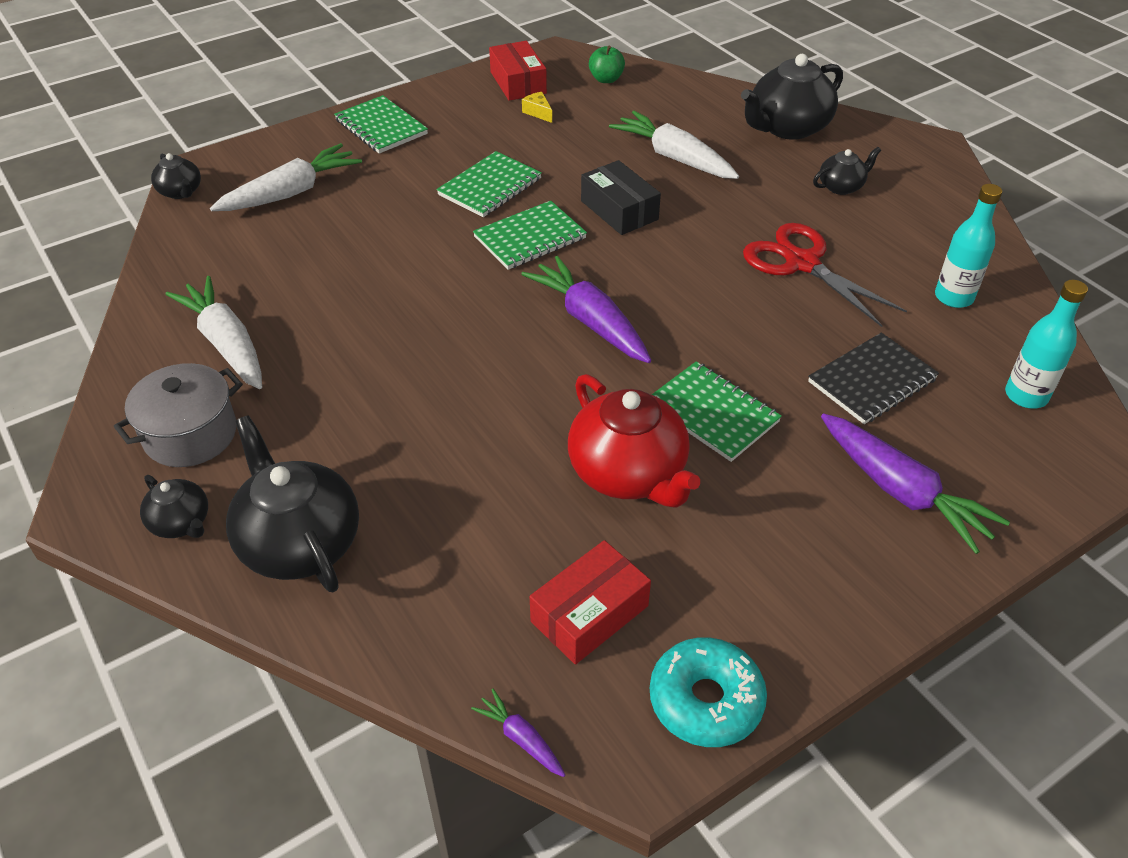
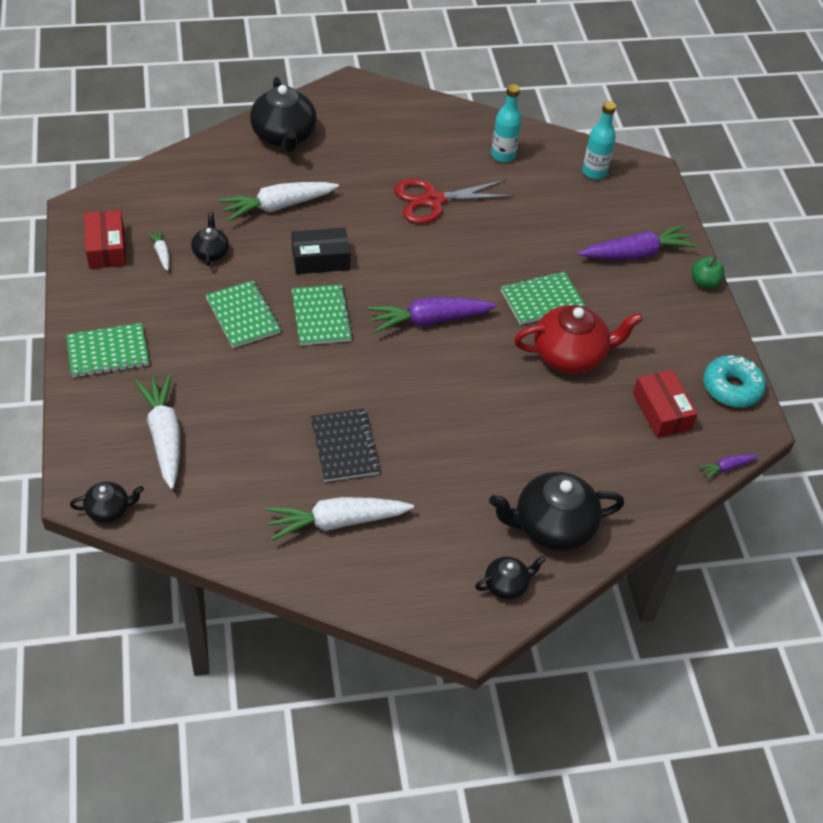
camera: 70 degrees left, 5 degrees up
grey pot [114,363,243,467] -> none
red box [489,41,547,101] -> red box turned 75 degrees clockwise [84,210,126,269]
yellow cheese [522,92,552,123] -> white carrot [147,229,169,271]
green apple [589,45,625,83] -> green apple moved to [691,257,725,288]
black notebook [808,333,939,424] -> black notebook moved to [310,409,381,482]
black teapot [813,147,881,195] -> black teapot moved to [191,212,229,266]

